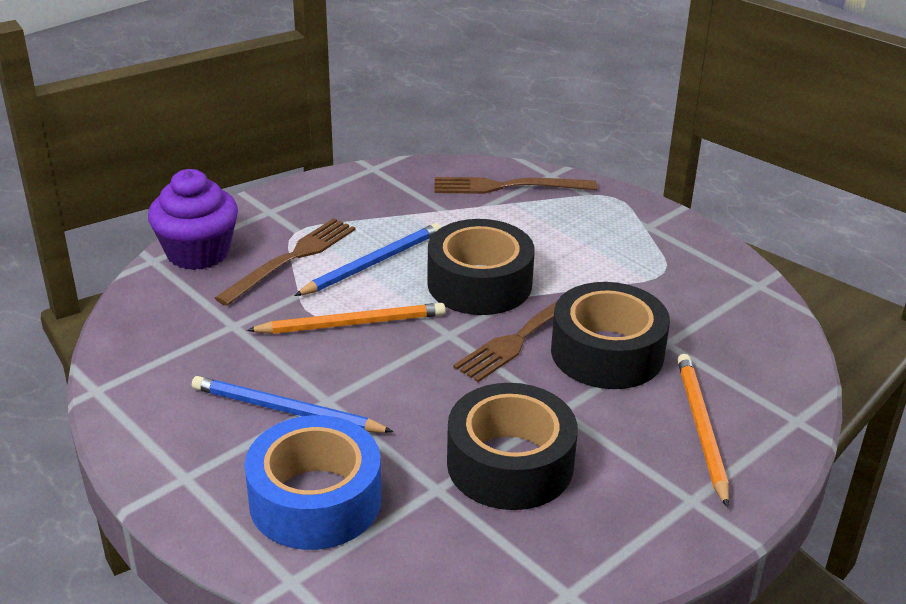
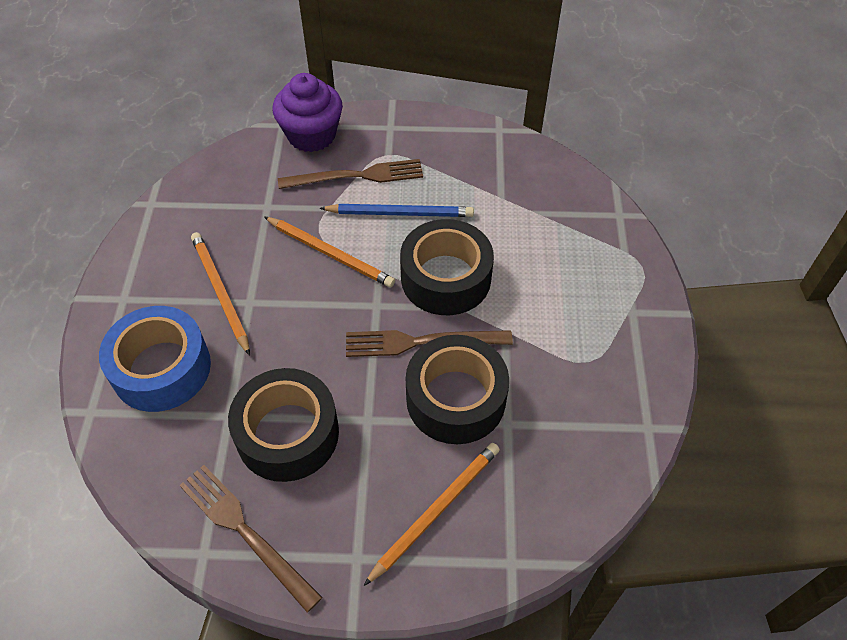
camera: 45 degrees right, 20 degrees up
blue pencil [192,376,394,433] -> orange pencil [191,232,250,356]
brown fork [435,177,597,194] -> brown fork moved to [179,465,323,613]

